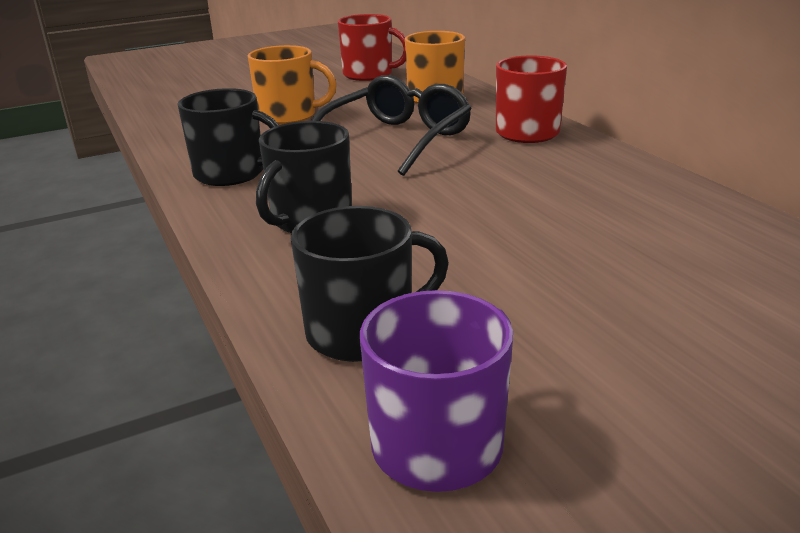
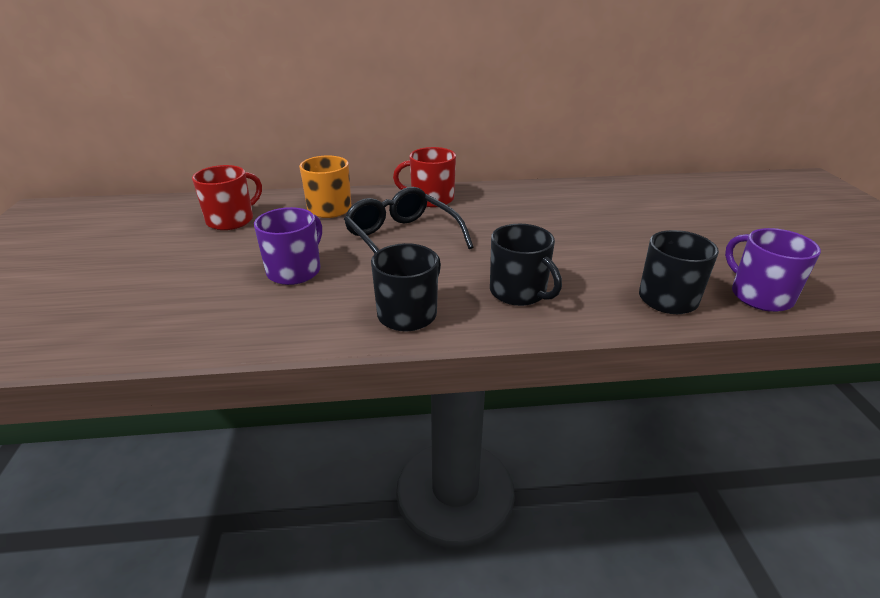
camera: 70 degrees left, 5 degrees up
orange mug [248,45,337,125] -> purple mug [254,207,322,285]

